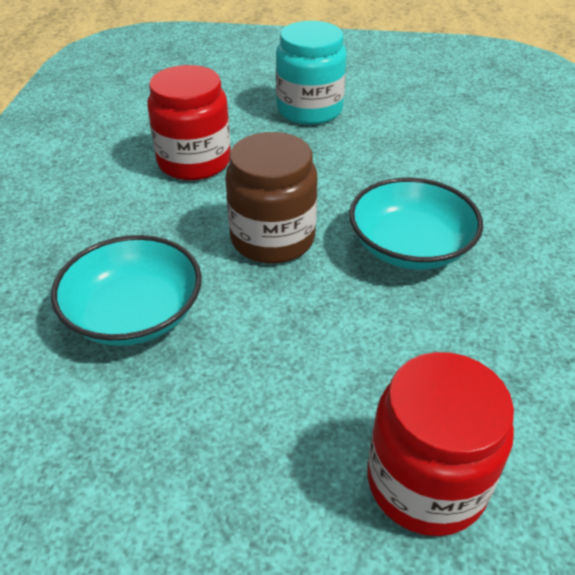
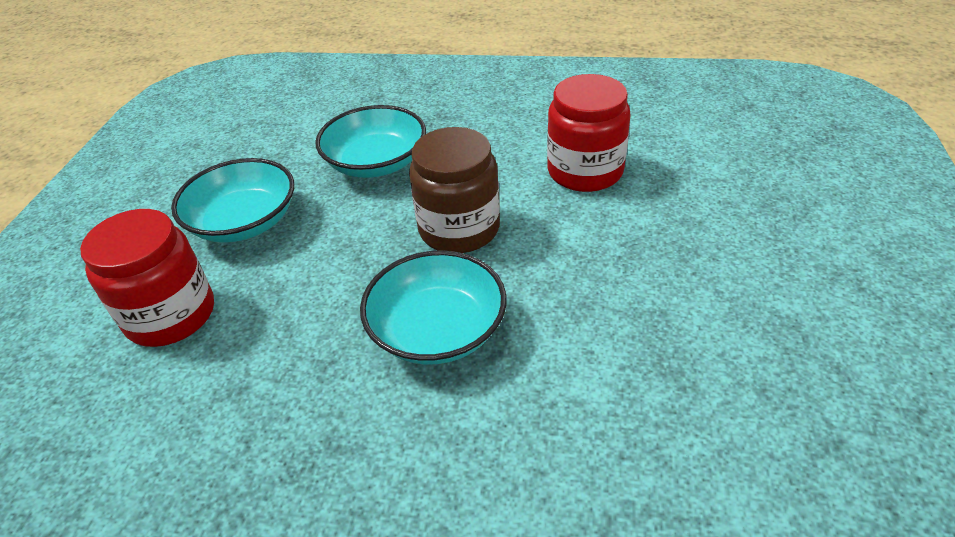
camera: 95 degrees right, 0 degrees up
turquoise jar [276,21,347,125] -> none
none -> turquoise bowl [171,158,294,243]

